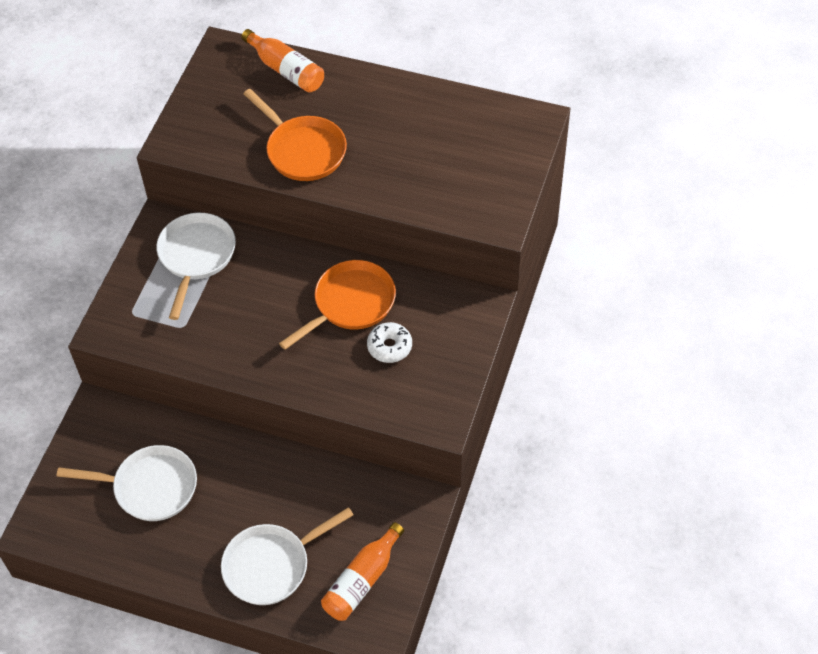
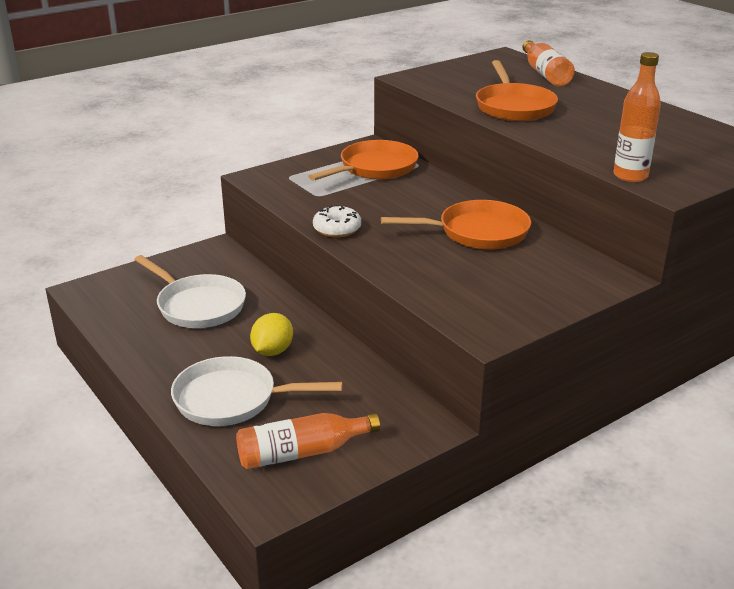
camera: 35 degrees right, 25 degrees down
white pan [156,213,236,320] -> orange pan [308,140,419,181]
white donut [367,322,412,363] -> white donut moved to [313,205,361,238]
none -> yellow lemon [250,313,293,356]
none -> orange bottle [613,52,661,182]

